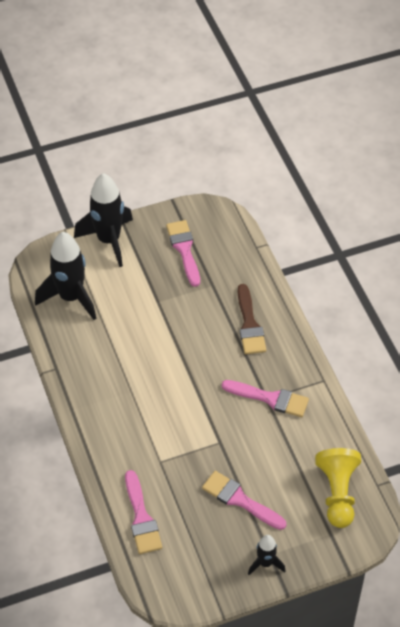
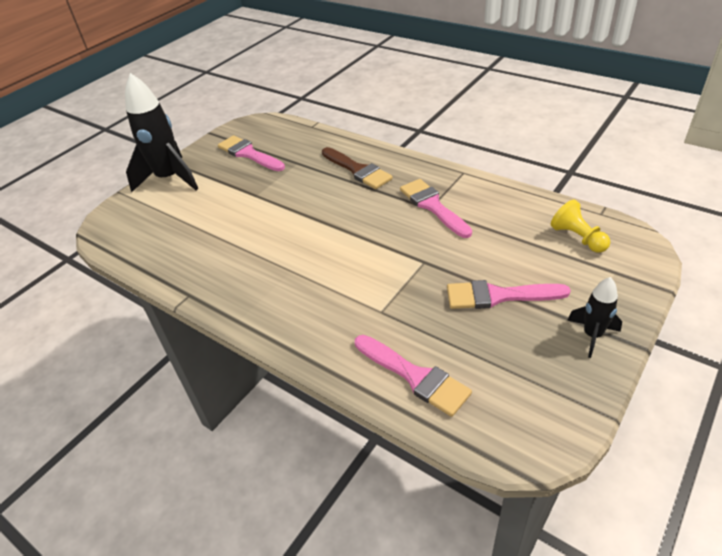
camera: 30 degrees left, 10 degrees down
black rocket [35,232,96,320] -> none
pink brush [222,380,309,417] -> pink brush turned 105 degrees counterclockwise [400,179,472,238]
yellow pawn [315,448,361,528] -> yellow pawn [551,200,610,253], size x0.64

